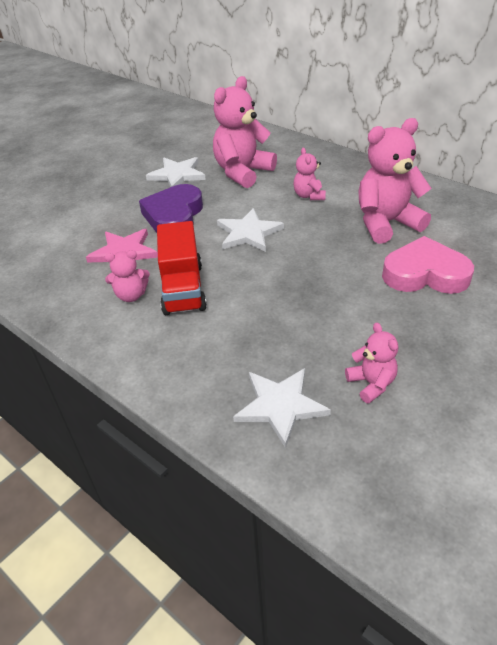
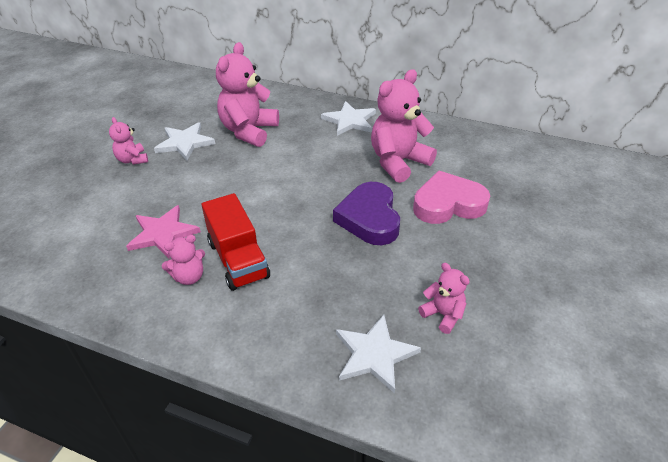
camera: 20 degrees left, 0 degrees up
purple heart [139,184,203,233] -> purple heart moved to [333,182,400,245]
white star [217,208,284,252] -> white star moved to [321,101,376,136]
pink teddy bear [293,148,326,200] -> pink teddy bear moved to [109,117,148,165]

